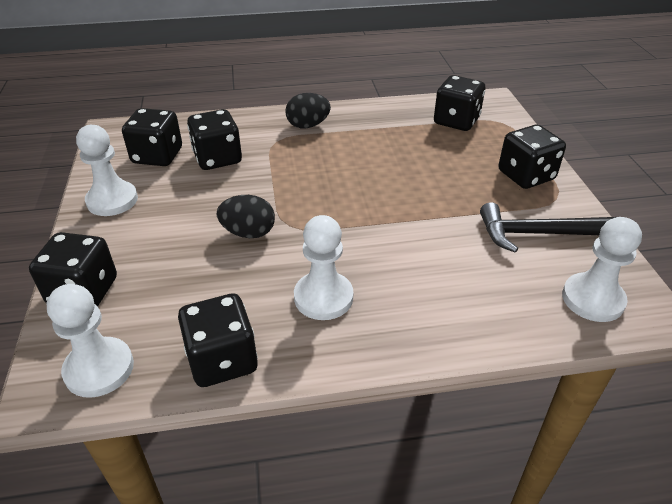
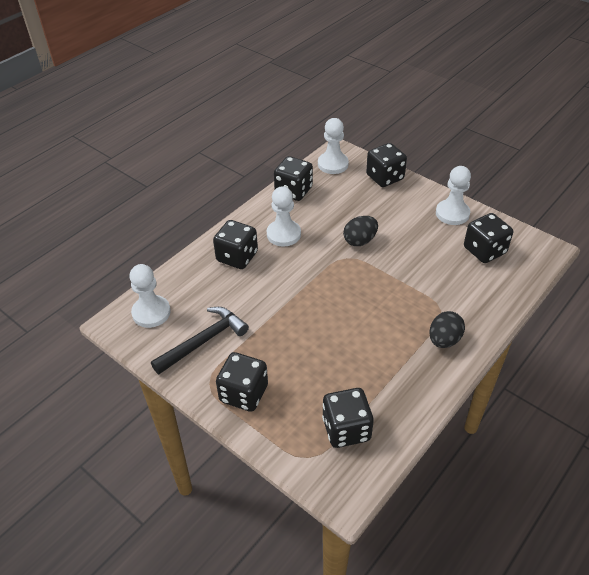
camera: 140 degrees right, 5 degrees up
black dice [187,109,242,170] -> black dice moved to [213,220,258,269]

